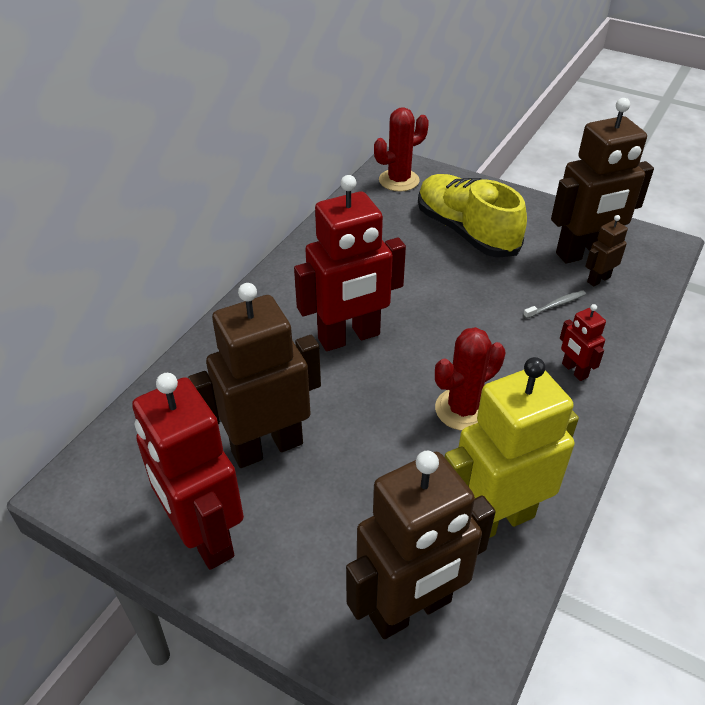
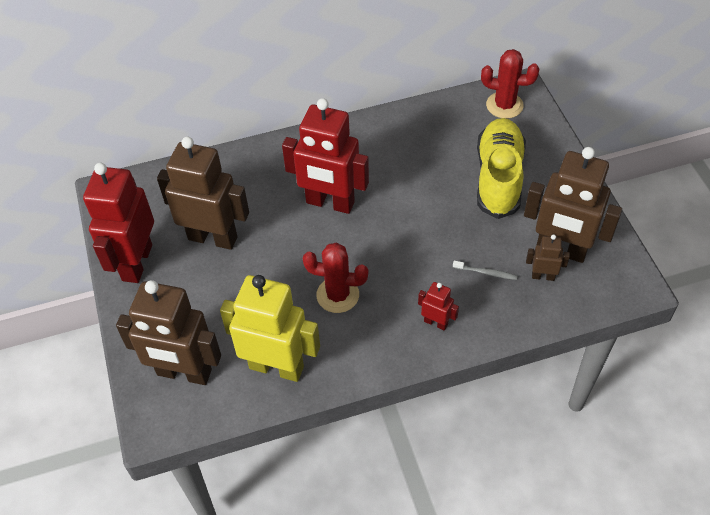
camera: 45 degrees right, 10 degrees up
red robot [560,304,606,381] -> red robot turned 105 degrees clockwise [418,282,459,331]

